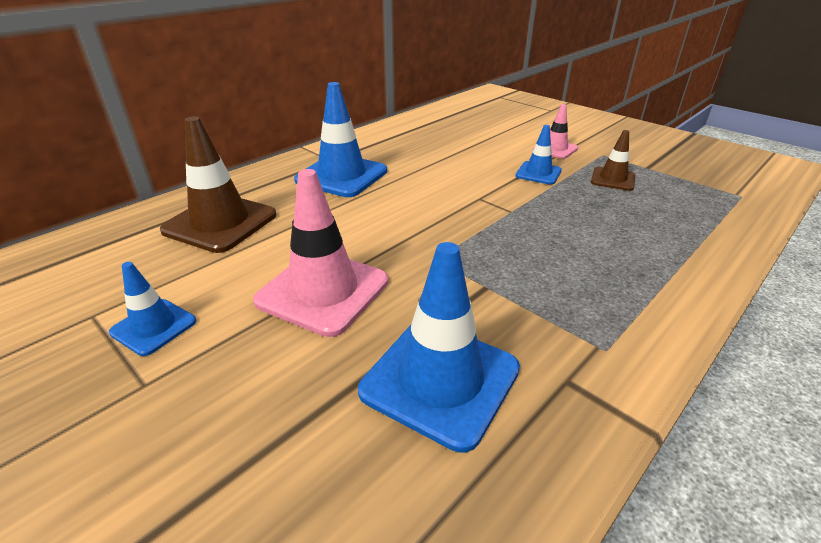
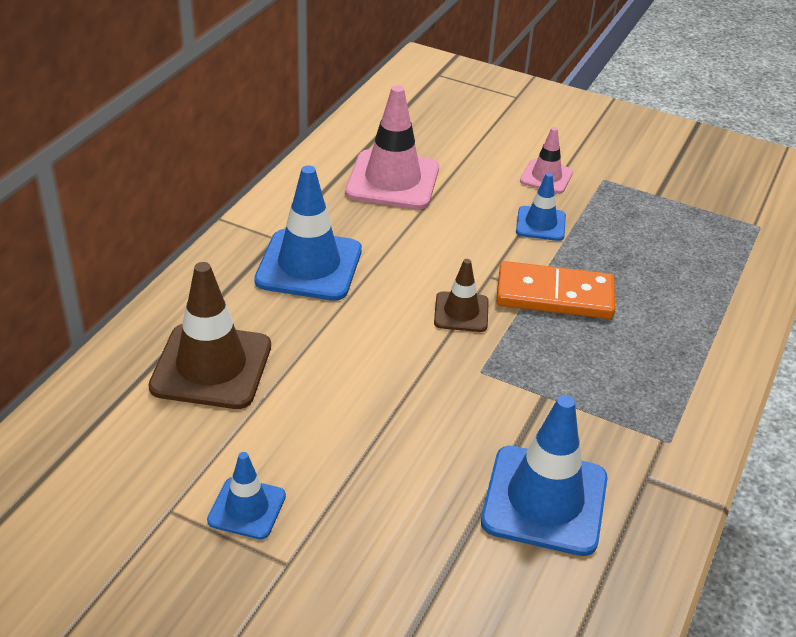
camera: 20 degrees left, 5 degrees up
pink traffic cone [253,169,389,337] -> pink traffic cone moved to [345,85,439,209]
brown traffic cone [591,130,635,191] -> brown traffic cone moved to [434,259,489,332]
none -> orange domino [496,261,615,319]

